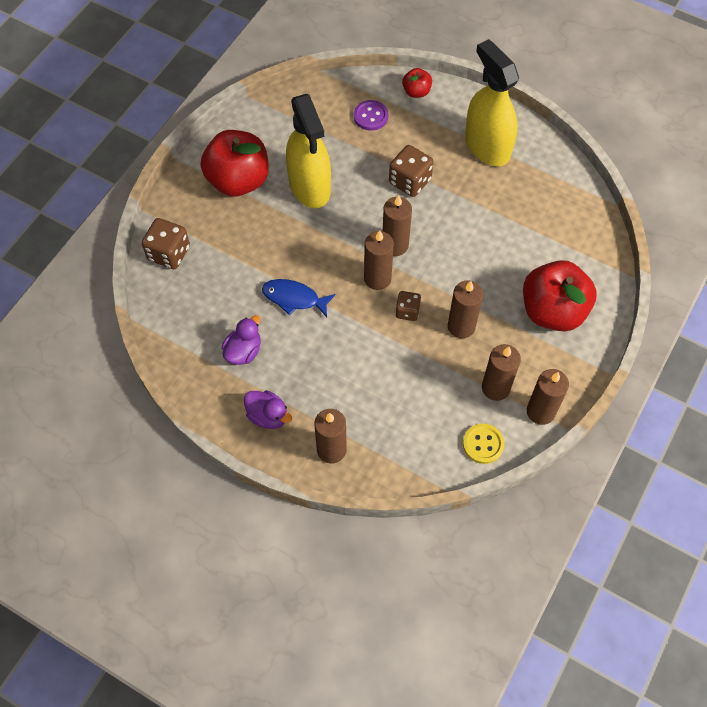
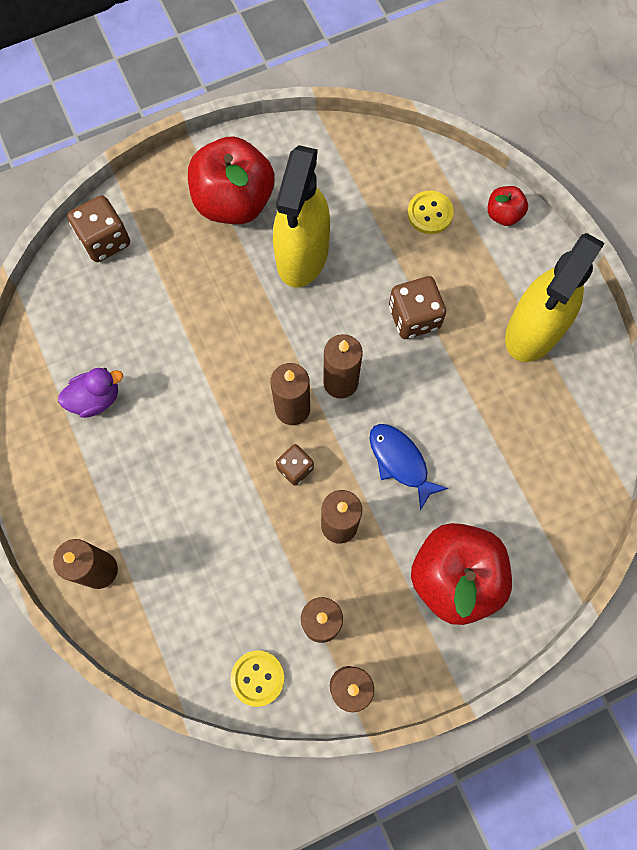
camera: 35 degrees right, 10 degrees up
purple duck [244,390,292,429] -> none
blue fish [262,279,335,317] -> blue fish moved to [369,424,448,511]
purple button [354,100,388,131] -> yellow button [407,191,454,234]
yellow spray bottle [465,39,519,166] -> yellow spray bottle turned 150 degrees counterclockwise [505,233,604,362]

